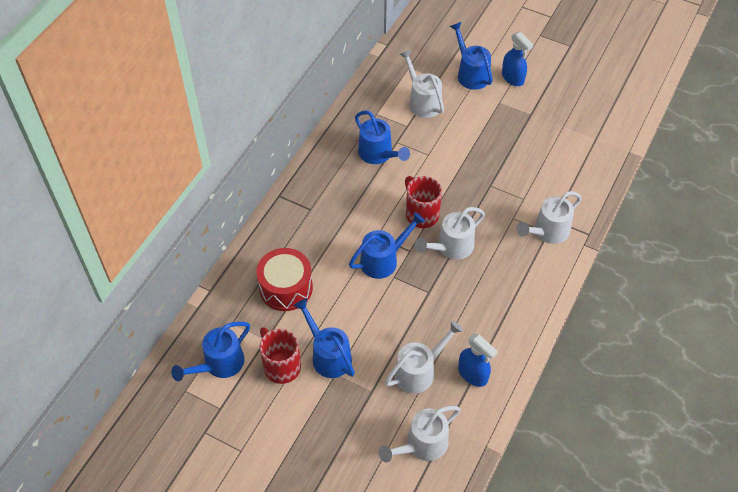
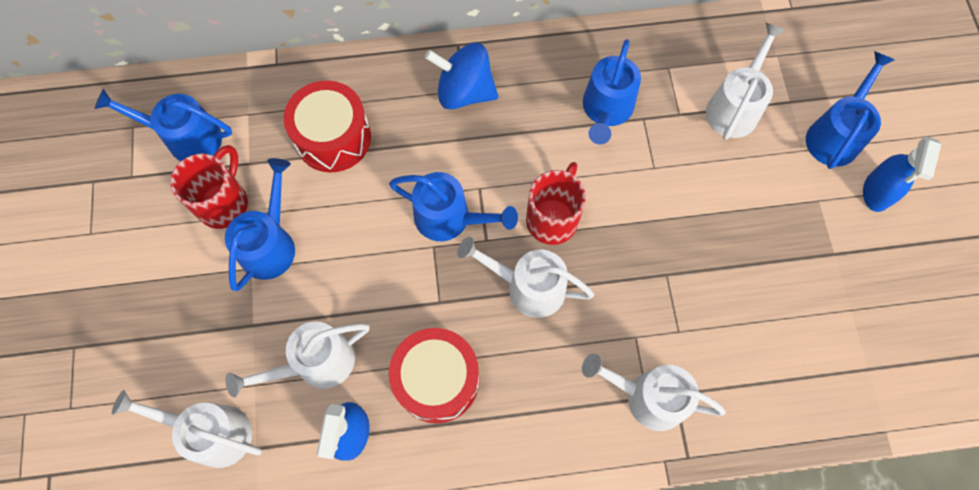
camera: 55 degrees right, 15 degrees up
white watering can [385,320,463,394] -> white watering can turned 135 degrees clockwise [225,321,370,398]
none -> red drum [389,328,479,423]
none -> blue spinning top [425,43,498,110]

